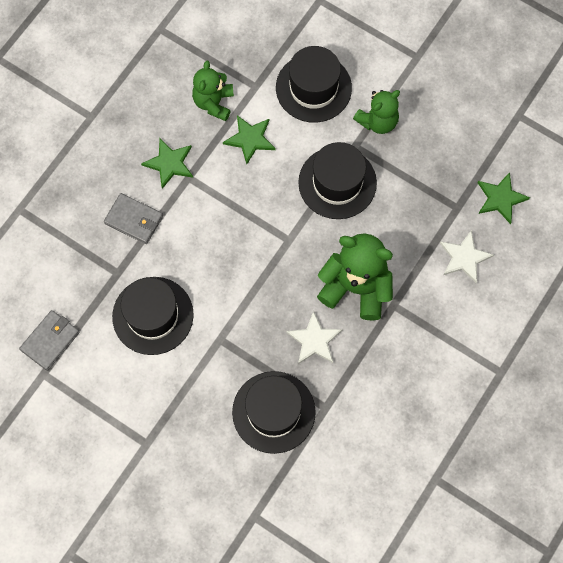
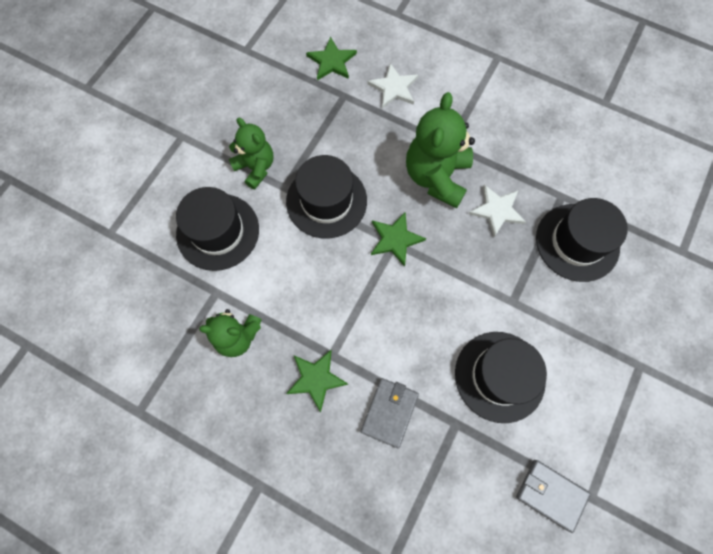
camera: 95 degrees left, 0 degrees up
green star [223,115,276,164] -> green star moved to [371,212,426,267]

